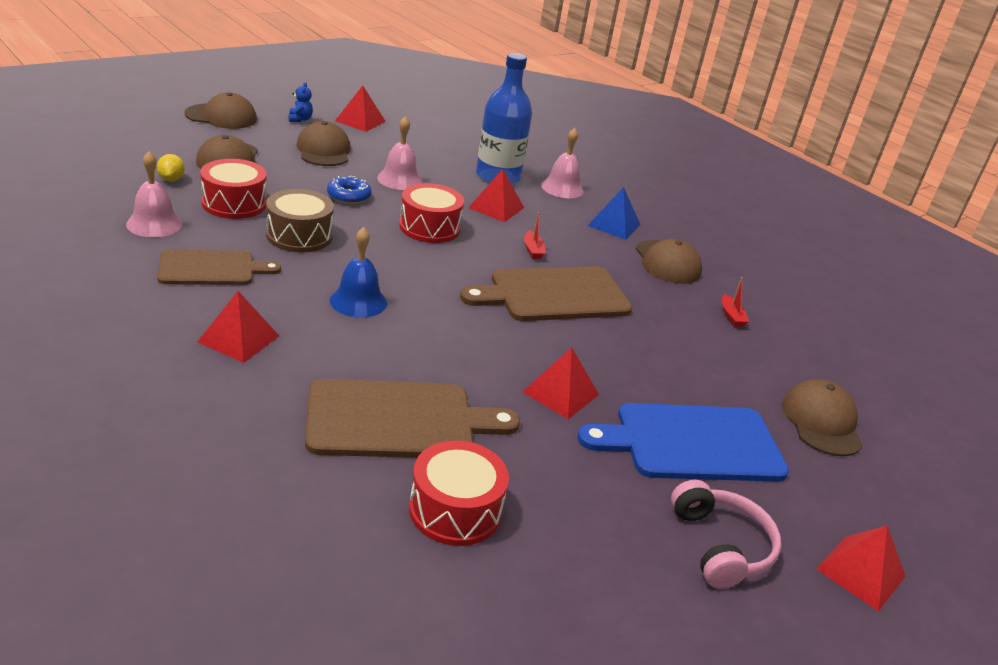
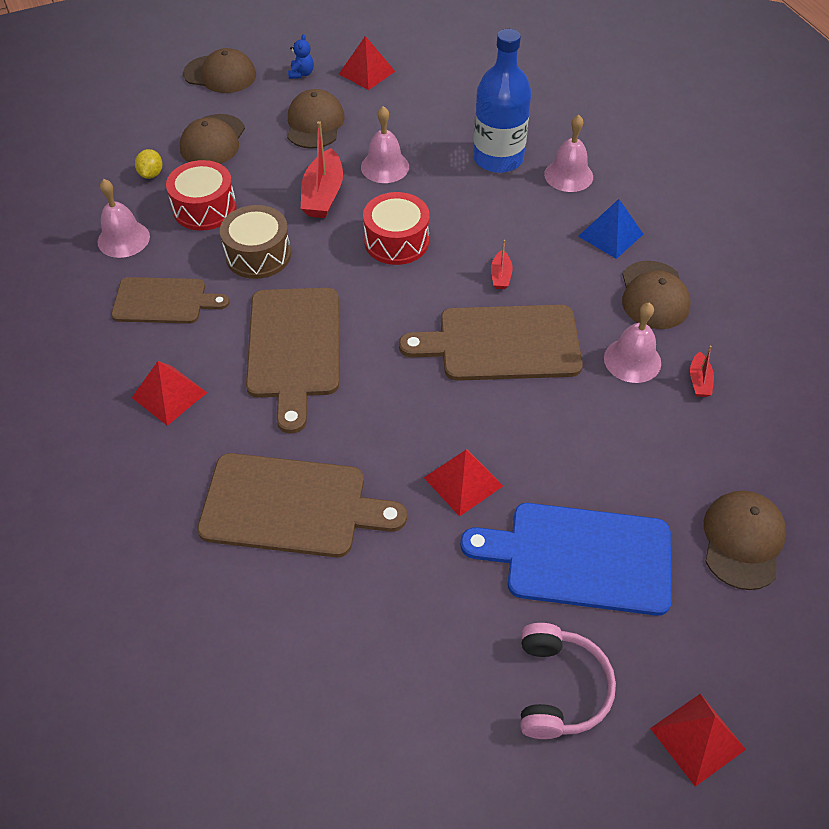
camera: 20 degrees right, 20 degrees up
blue donut [327,176,371,204] -> red boat [301,121,343,218]
blue bell [330,227,387,318] -> brown cutting board [246,288,339,434]
red drum [409,441,509,546] -> none
red pyramid [468,169,524,222] -> none
none -> pink bell [604,303,661,383]

